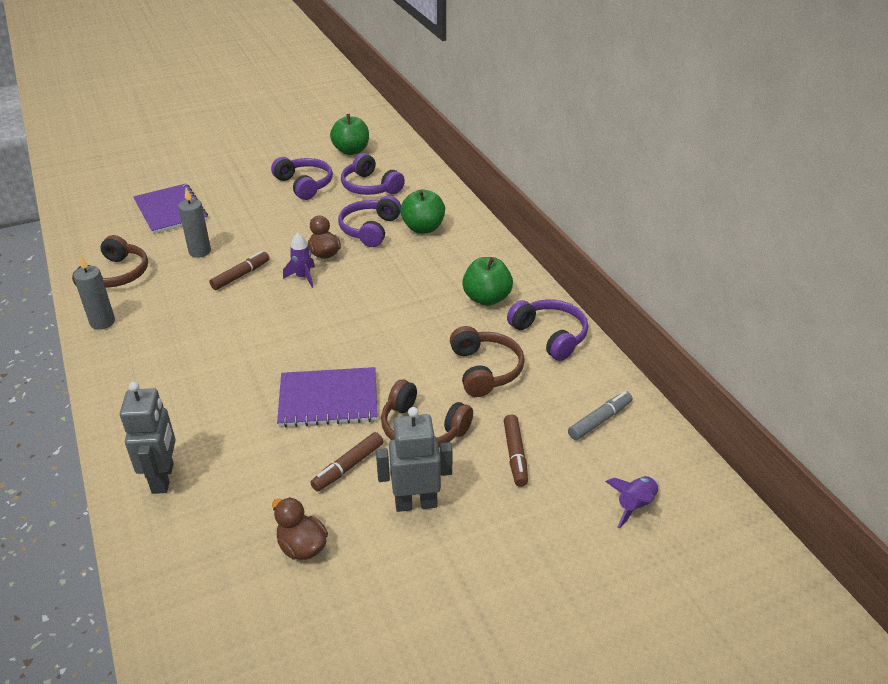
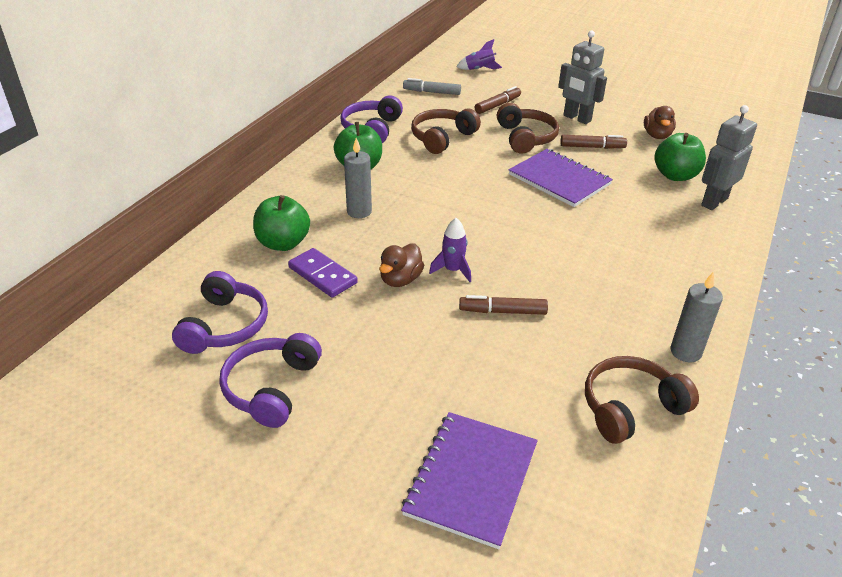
camera: 130 degrees left, 0 degrees up
grey candle [178,188,211,258] -> grey candle moved to [344,138,372,218]
green apple [330,114,369,155] -> green apple moved to [654,133,706,181]
purple headphones [338,196,401,247] -> purple domino [288,248,358,298]

